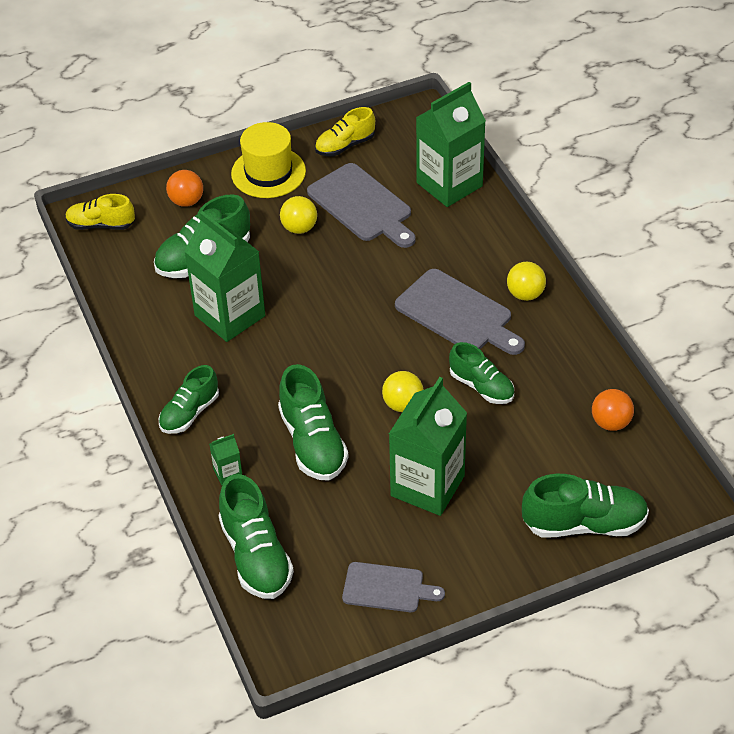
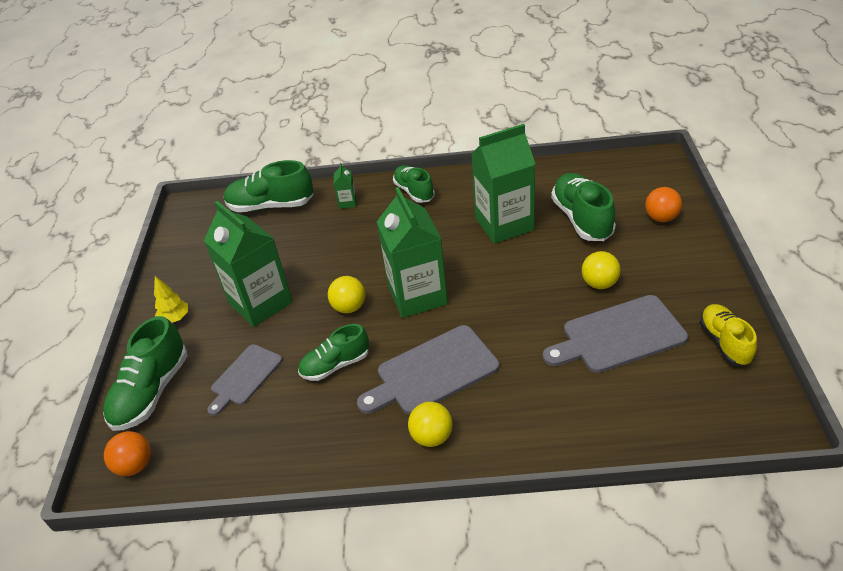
camera: 115 degrees right, 5 degrees down
yellow shoe [65,194,135,230] -> none
yellow hat [231,122,306,198] -> none
green shoe [278,364,349,481] -> none
grey cutting board [342,562,445,612] -> grey cutting board moved to [207,344,282,416]
green carton [416,82,486,207] -> green carton moved to [377,187,448,318]
orange ball [592,389,634,431] -> orange ball moved to [104,431,151,476]
none -> yellow tree [154,276,188,323]

